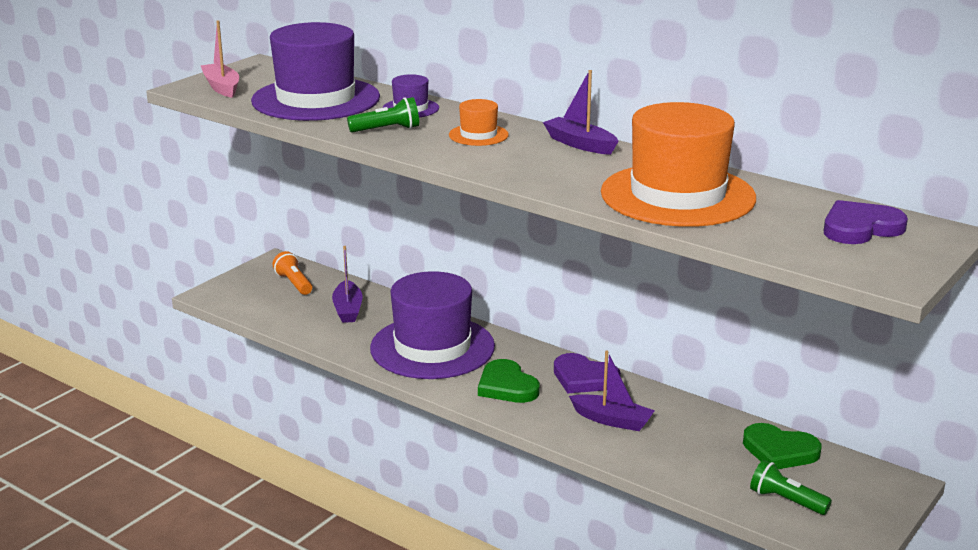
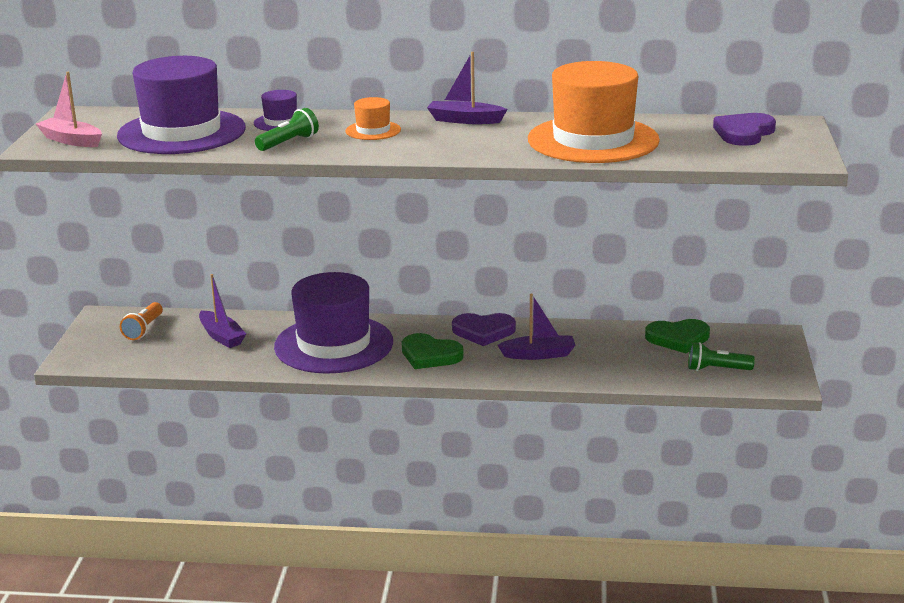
camera: 30 degrees left, 0 degrees up
orange flashlight [272,251,312,295] -> orange flashlight turned 105 degrees counterclockwise [120,302,163,340]

